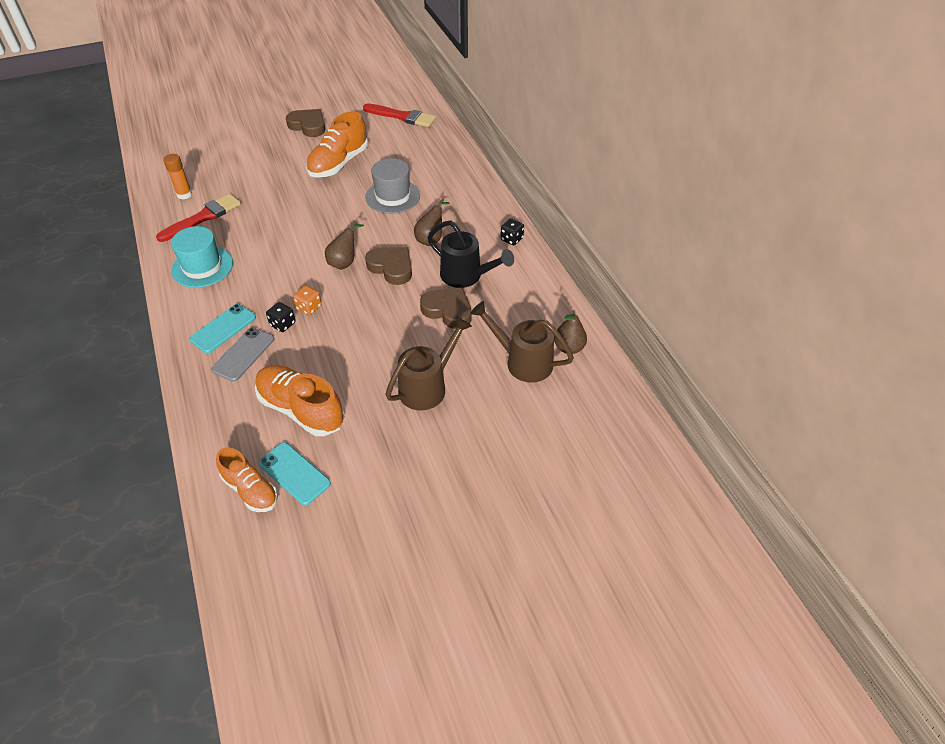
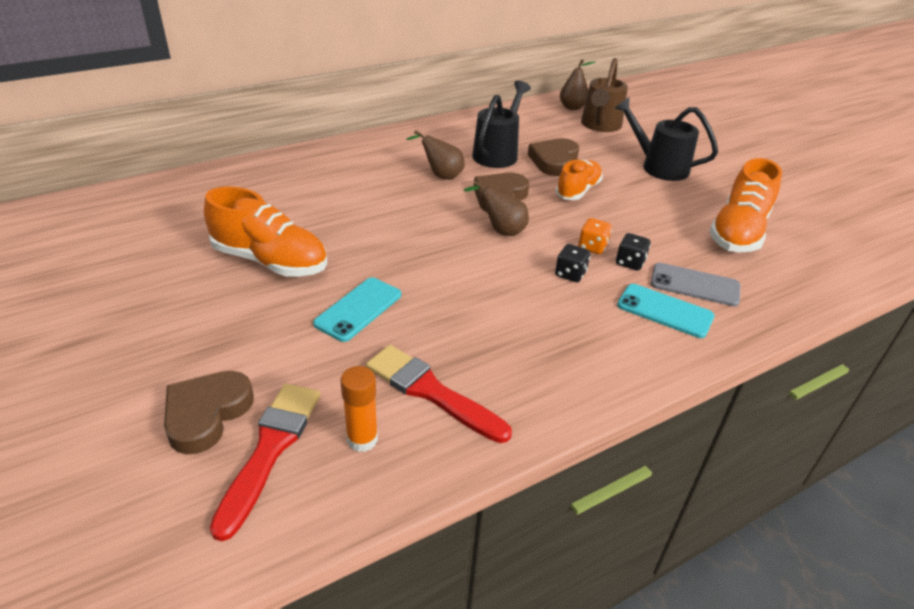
camera: 100 degrees left, 10 degrees down
turquoise hat [171,226,233,288] -> none
orange shoe [216,447,278,512] -> orange shoe moved to [556,160,603,200]
turquoise phone [259,442,331,505] -> turquoise phone moved to [313,277,401,342]
brown heart [286,109,325,137] -> brown heart moved to [164,371,254,454]
red brush [363,103,436,127] -> red brush moved to [210,384,320,541]
grey hat [365,158,420,214] -> none
brown watering can [385,316,472,410] -> black watering can [615,97,718,181]
black dice [500,218,524,245] -> black dice moved to [555,244,590,282]

